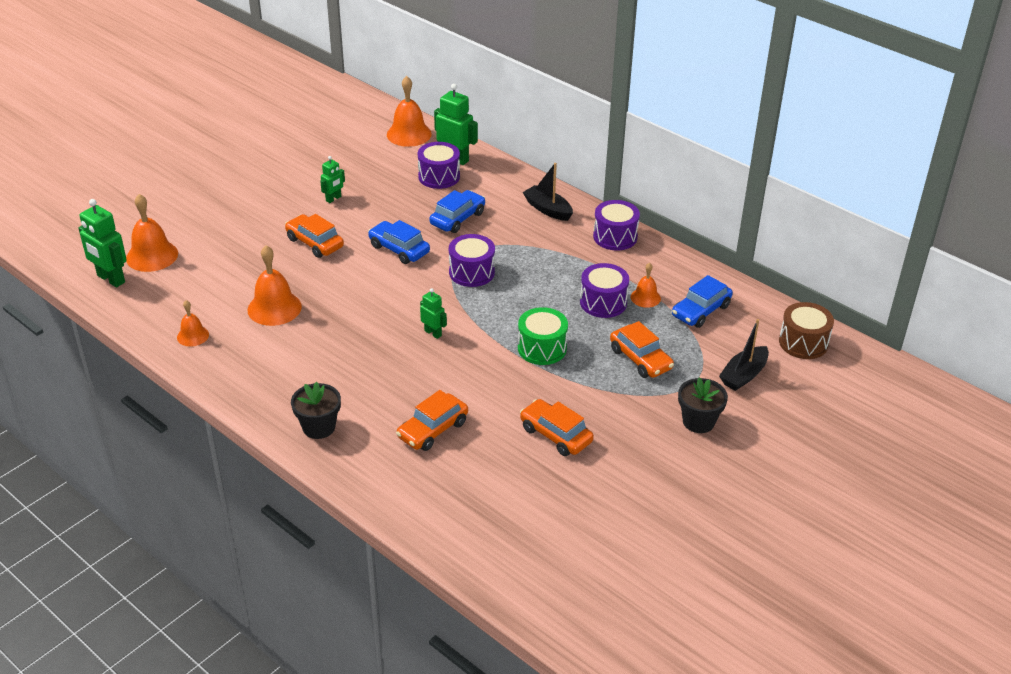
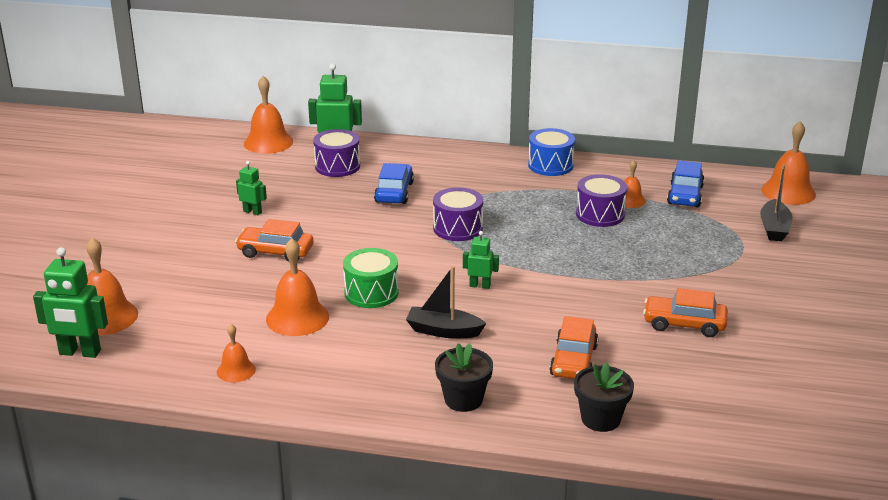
camera: 30 degrees left, 10 degrees down
green robot [320,156,345,203] -> green robot turned 75 degrees counterclockwise [236,161,267,215]
blue car [368,220,430,264] -> none
green drum [518,307,568,365] -> green drum moved to [343,248,399,308]
black boat [523,163,573,221] -> black boat moved to [406,266,486,338]
purple drum [593,200,640,250] -> blue drum [528,128,575,176]
orange car [610,321,674,378] -> none
black flower pot [678,377,728,433] -> black flower pot moved to [574,362,634,432]
brown drum [779,302,834,359] -> orange bell [761,121,816,205]

